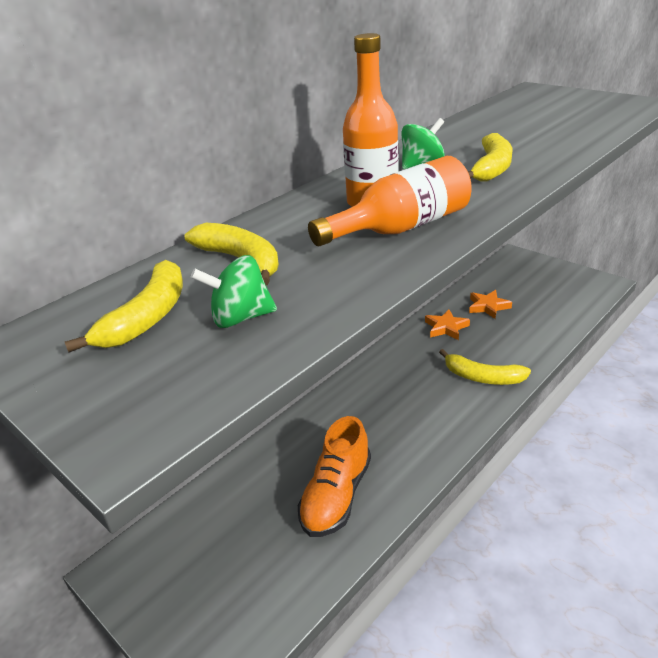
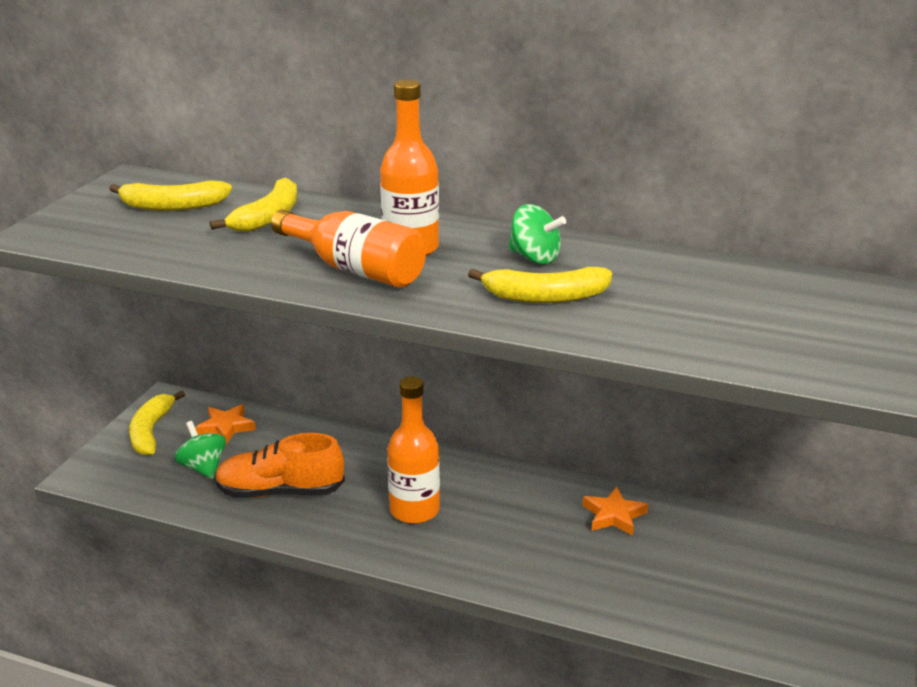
camera: 65 degrees right, 5 degrees down
green spinning top [191,255,277,328] -> green spinning top moved to [175,421,226,479]
yellow banana [439,349,531,385] -> yellow banana moved to [129,390,185,456]
orange star [469,290,512,319] -> orange star moved to [195,404,256,444]
none -> orange bottle [387,377,440,524]

